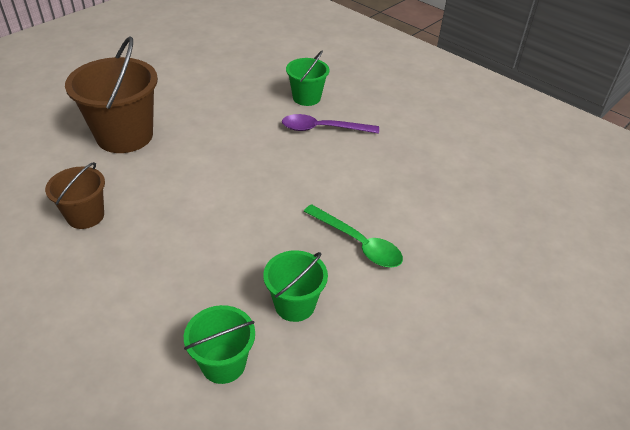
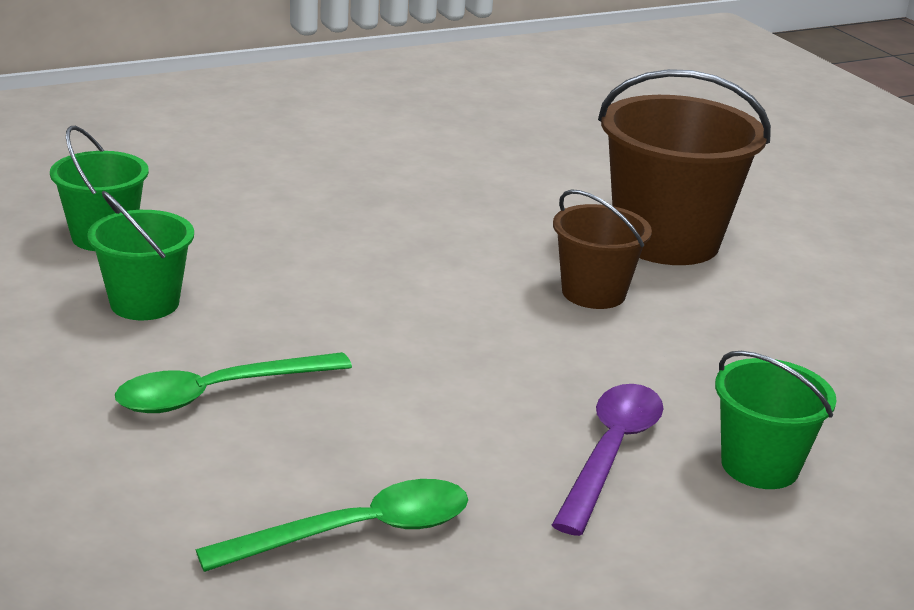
camera: 110 degrees right, 15 degrees down
brown bucket [45,162,105,229] -> brown bucket moved to [553,190,652,309]
none -> green spoon [196,479,468,572]

